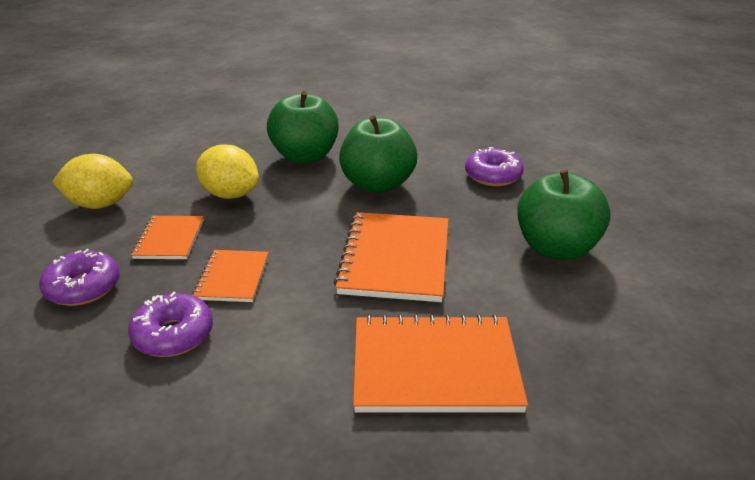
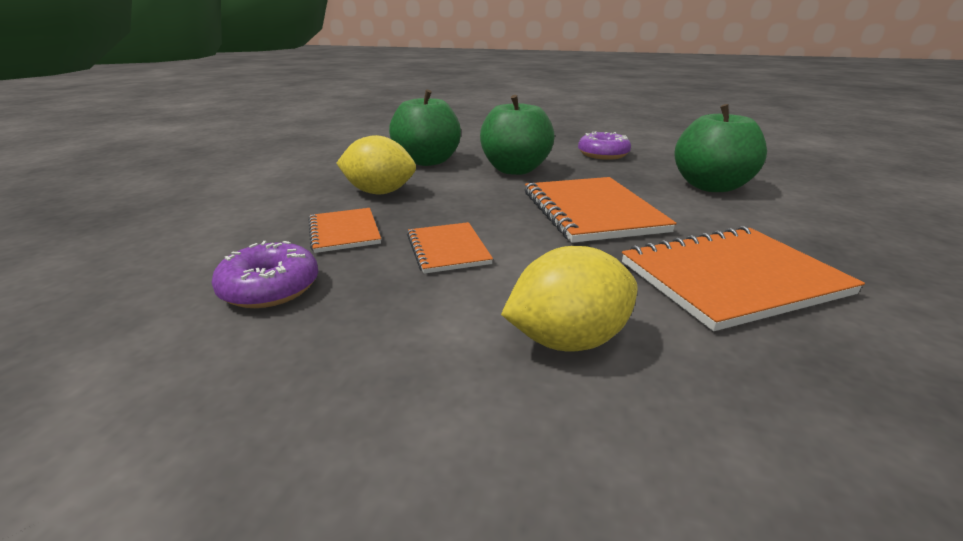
camera: 20 degrees left, 5 degrees down
yellow lemon [52,154,133,209] -> yellow lemon moved to [501,246,638,351]
purple donut [128,292,213,357] -> none

